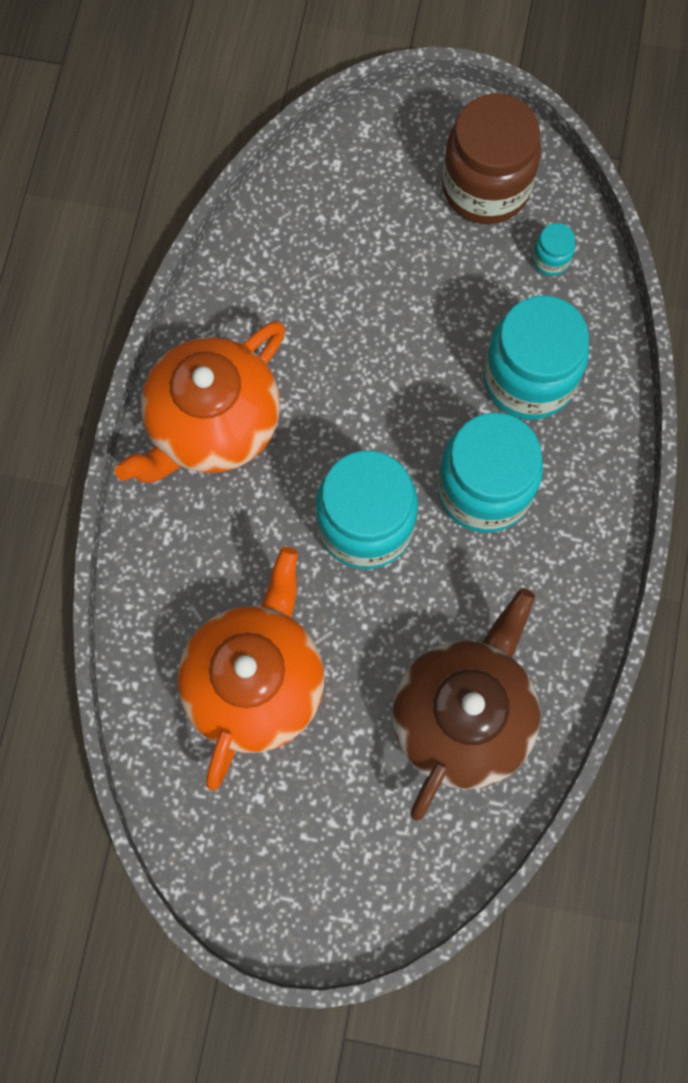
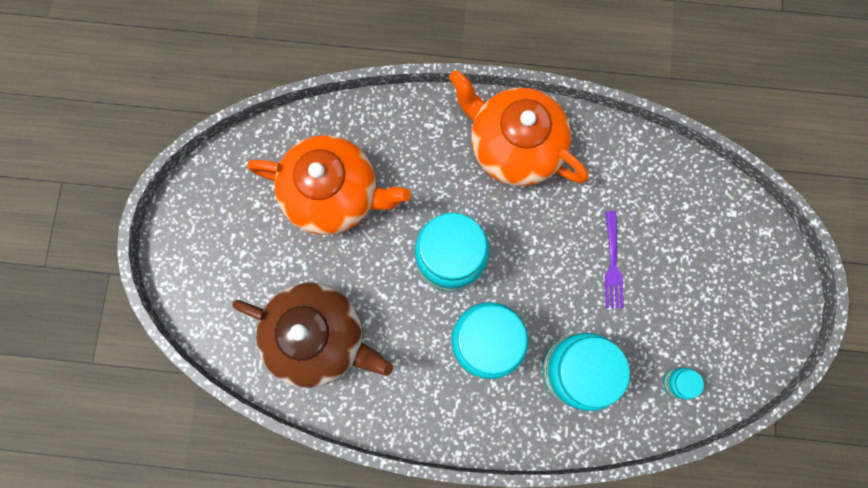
camera: 85 degrees right, 5 degrees up
brown jar [442,93,541,224] -> none
none -> purple fork [604,211,624,308]

